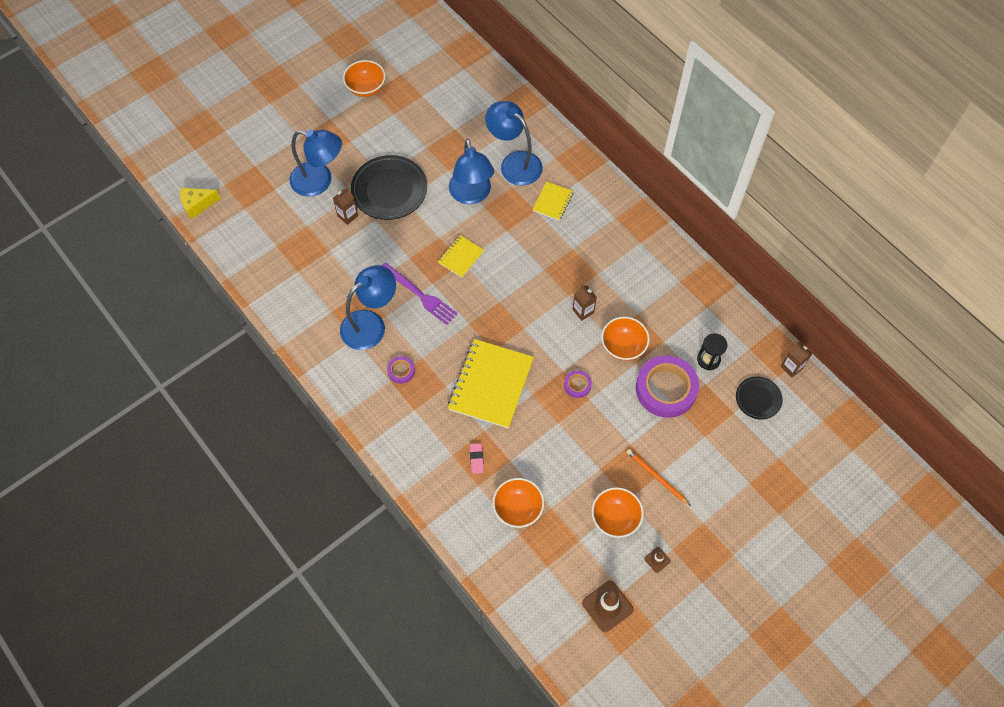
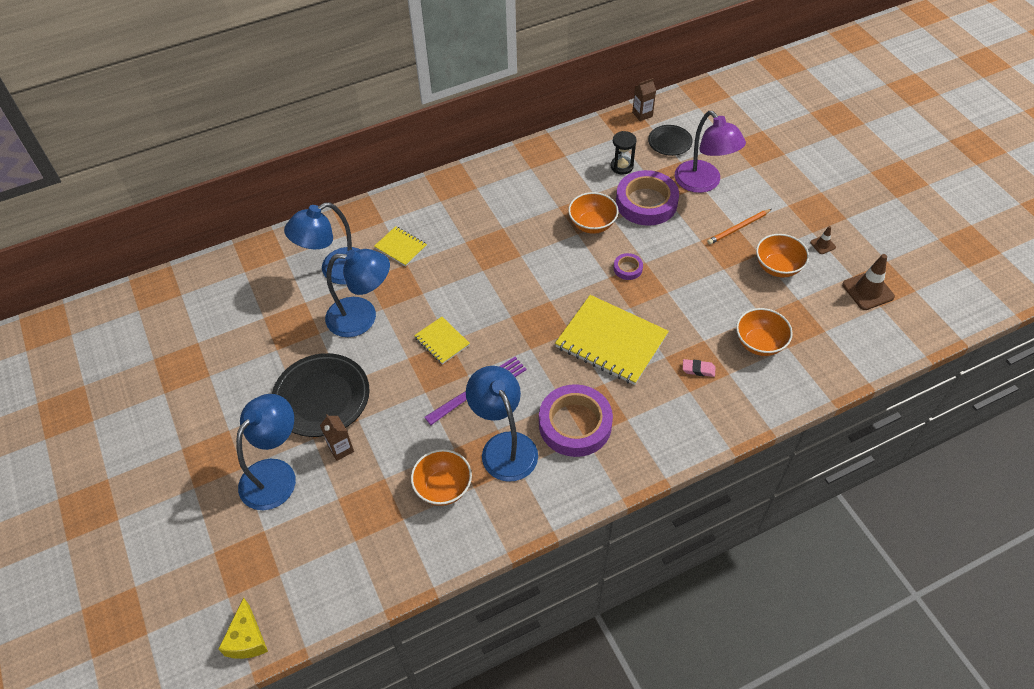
camera: 75 degrees left, 10 degrees down
orange bowl [343,60,385,97] -> orange bowl moved to [411,449,472,506]
purple tape [387,356,415,384] -> purple tape [539,384,613,457], size x2.24
brown carton [572,285,597,321] -> none
none -> purple lamp [675,111,746,193]

